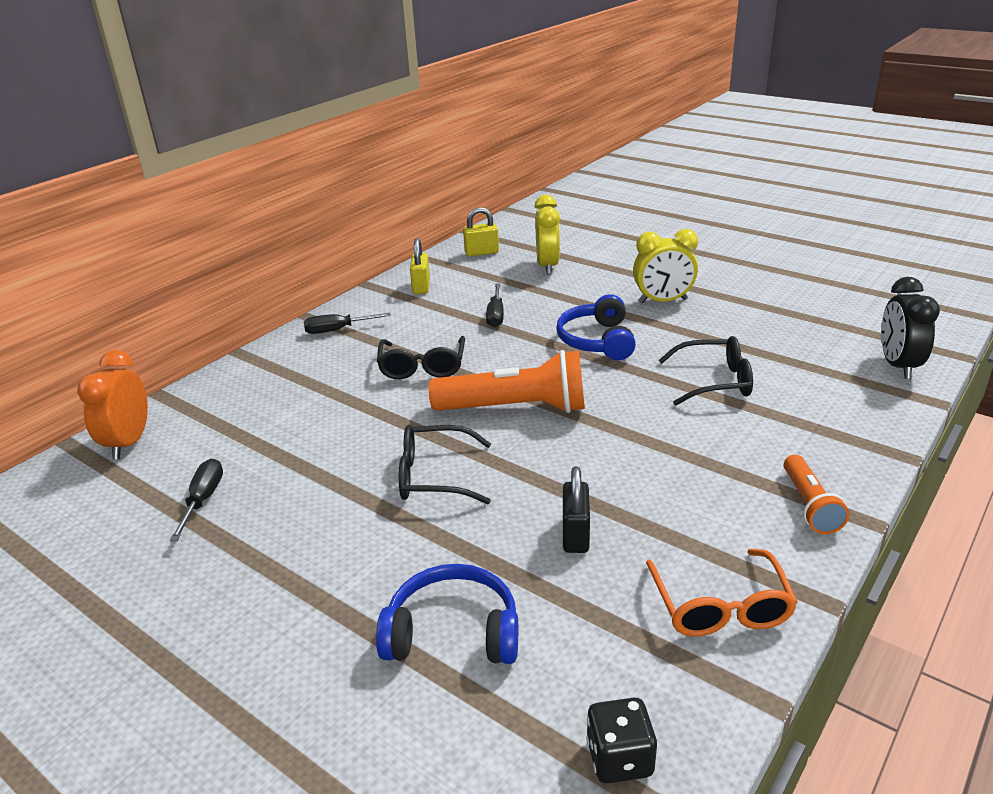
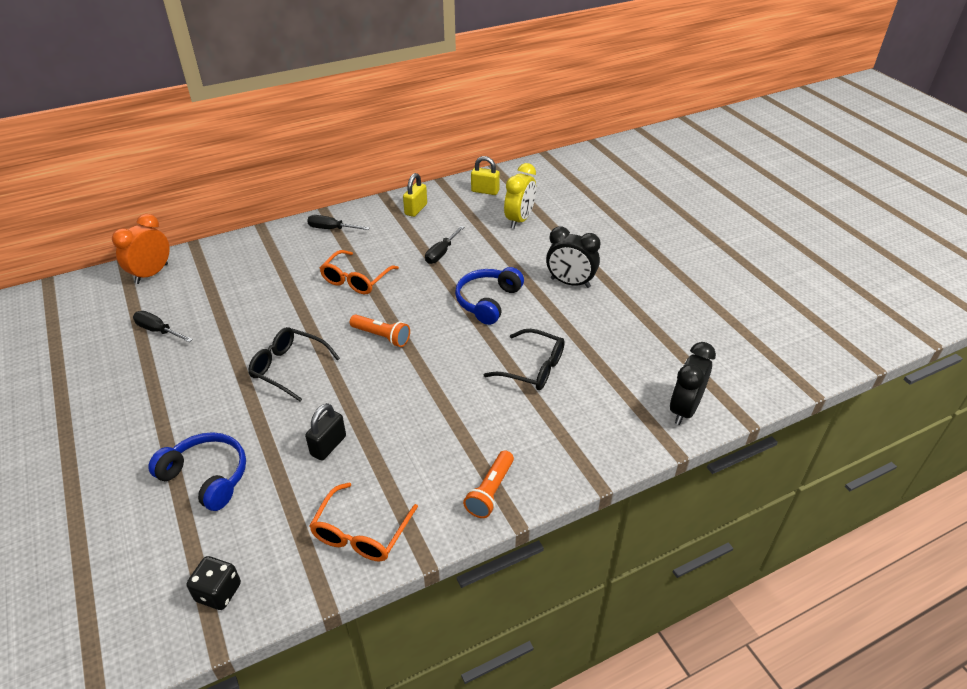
camera: 25 degrees right, 10 degrees up
black screwdriver [170,459,223,541] -> black screwdriver turned 90 degrees counterclockwise [133,311,193,342]
black glasses [377,336,465,379] -> orange glasses [320,250,399,294]
orange flashlight [429,350,585,413] -> orange flashlight [350,314,410,347], size x0.55
yellow clock [633,229,698,303] -> black clock [546,226,601,288]

